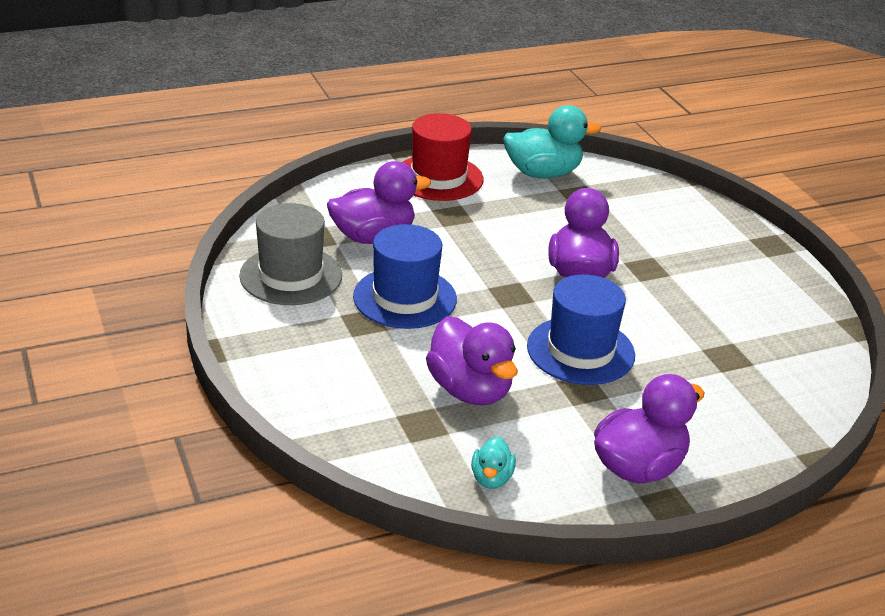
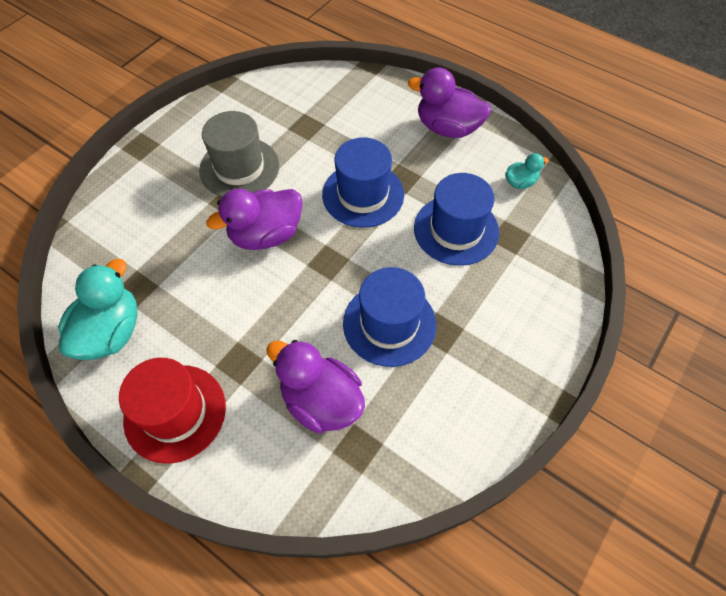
camera: 120 degrees left, 25 degrees up
grey hat [239,203,342,305] -> grey hat moved to [199,111,279,197]
purple duck [426,316,518,405] -> blue hat [414,173,499,266]
turquoise duck [503,105,601,178] -> turquoise duck turned 60 degrees clockwise [58,259,138,360]

